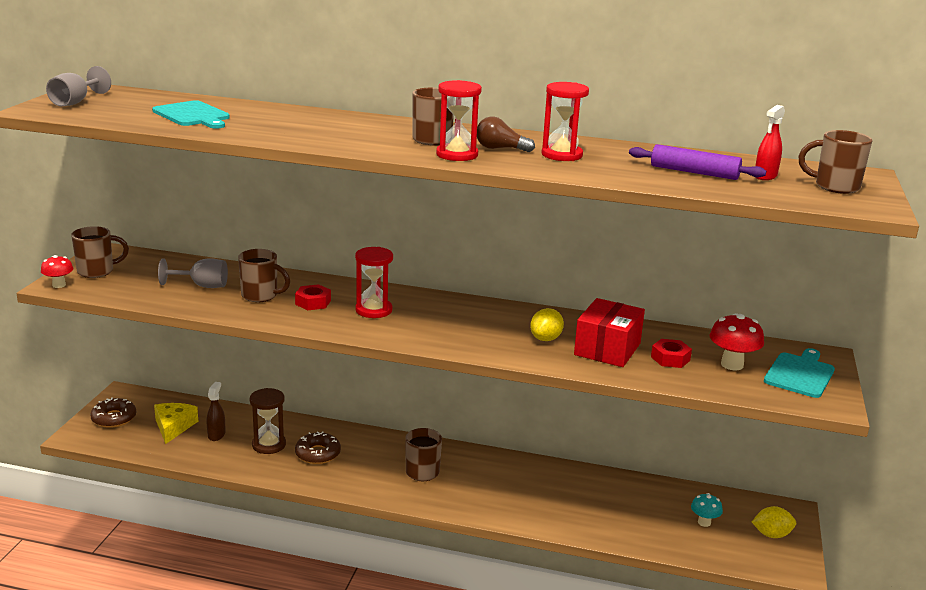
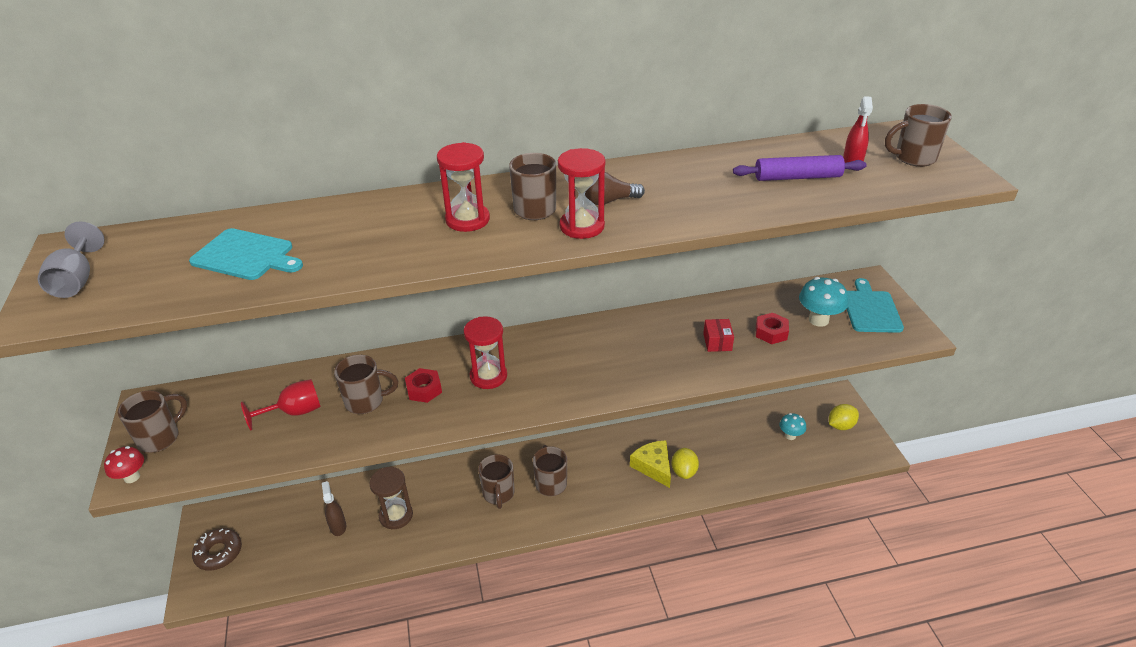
camera: 25 degrees left, 15 degrees up
yellow cheese [154,403,198,444] -> yellow cheese moved to [630,440,671,488]
grey goblet [158,258,228,288] -> red goblet [241,379,321,430]
brown donut [295,431,341,464] -> none
yellow lemon [530,308,564,341] -> yellow lemon moved to [671,448,699,479]
red hourglass [541,82,589,161] -> red hourglass moved to [437,142,490,232]
red box [574,298,645,367] -> red box [703,319,734,352], size x0.51
red mushroom [710,313,764,370] -> turquoise mushroom [799,277,848,327]
none -> brown mug [478,454,515,509]

